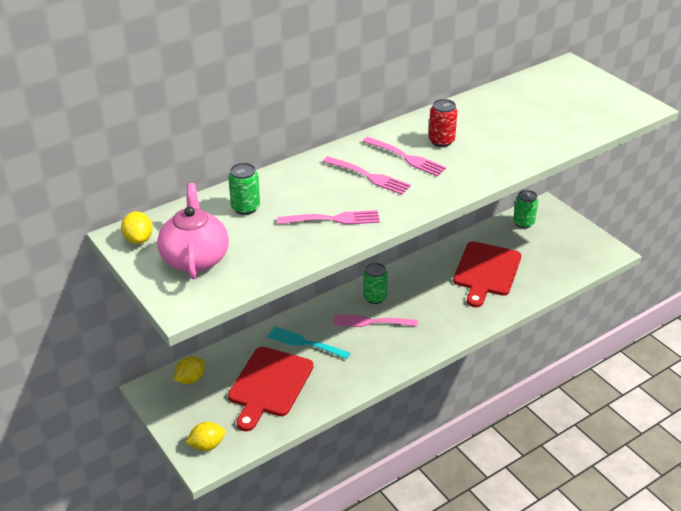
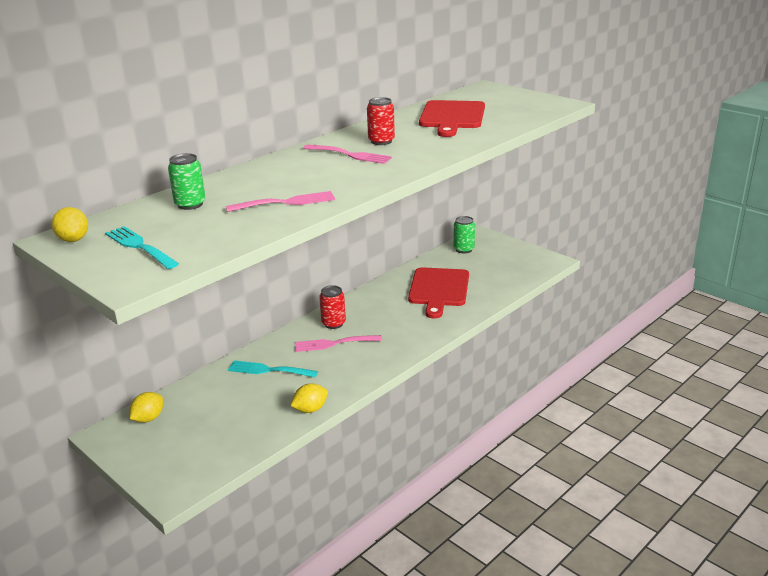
camera: 10 degrees left, 10 degrees down
pink teapot [157,183,229,279] -> turquoise fork [105,226,179,269]
yellow lemon [185,422,225,451] -> yellow lemon moved to [290,383,328,413]
red cutting board [228,347,314,431] -> red cutting board moved to [419,100,485,137]
pink fork [323,156,411,195] -> none
green can [363,263,388,304] -> red can [319,285,346,329]

